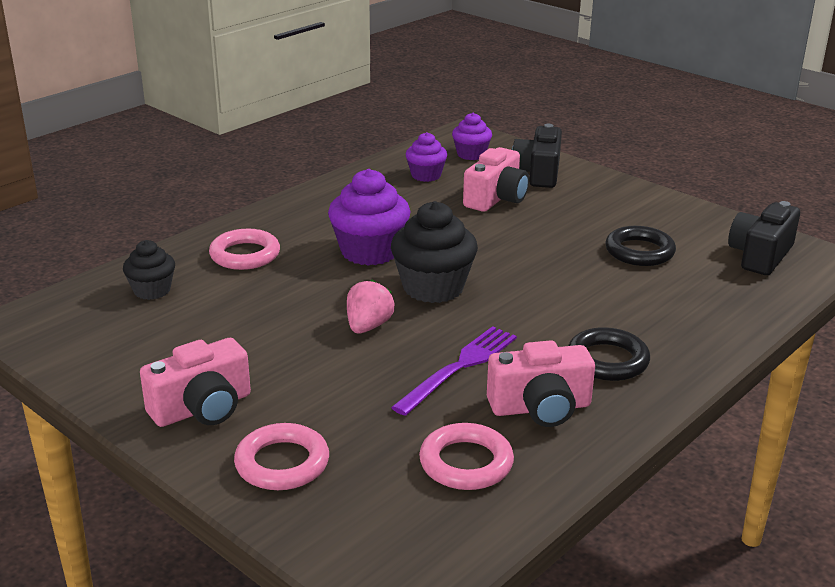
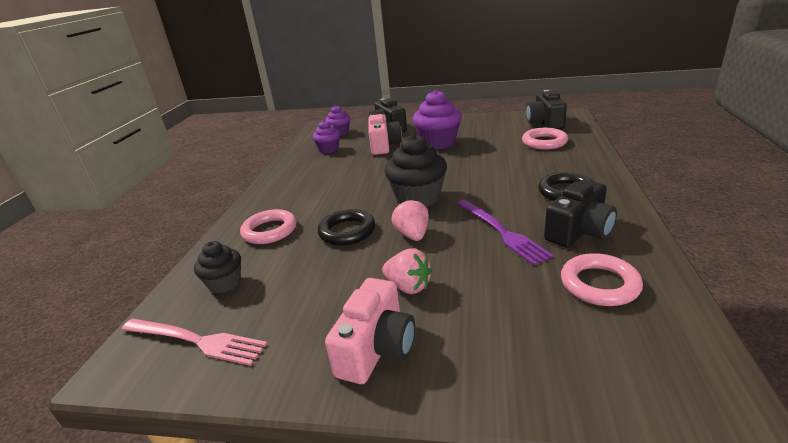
camera: 30 degrees left, 0 degrees up
pink ring [234,423,329,490] -> pink ring moved to [522,128,568,150]
purple cupcake [328,169,410,266] -> purple cupcake moved to [412,90,462,150]
purple fork [391,326,517,416] -> purple fork turned 150 degrees clockwise [457,200,554,265]
pink camera [487,340,595,427] -> black camera [544,180,617,247]
black ring [605,226,676,266] -> black ring moved to [318,209,375,245]
none -> pink fork [121,318,268,366]
none -> pink strawberry [382,248,432,294]

